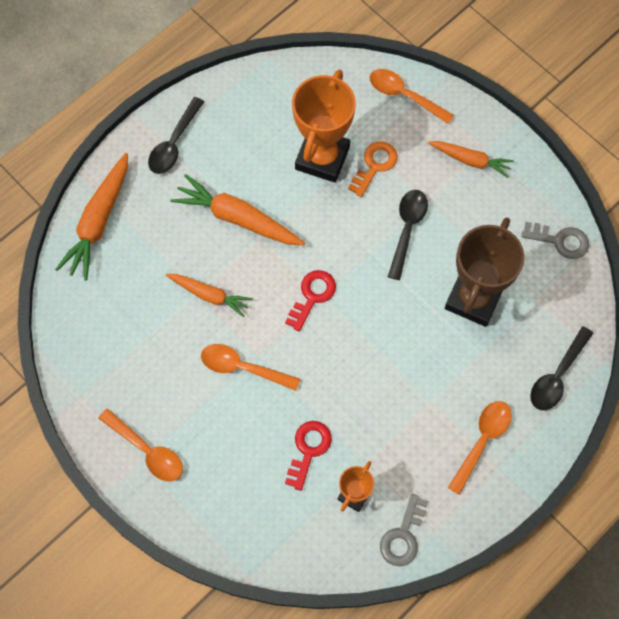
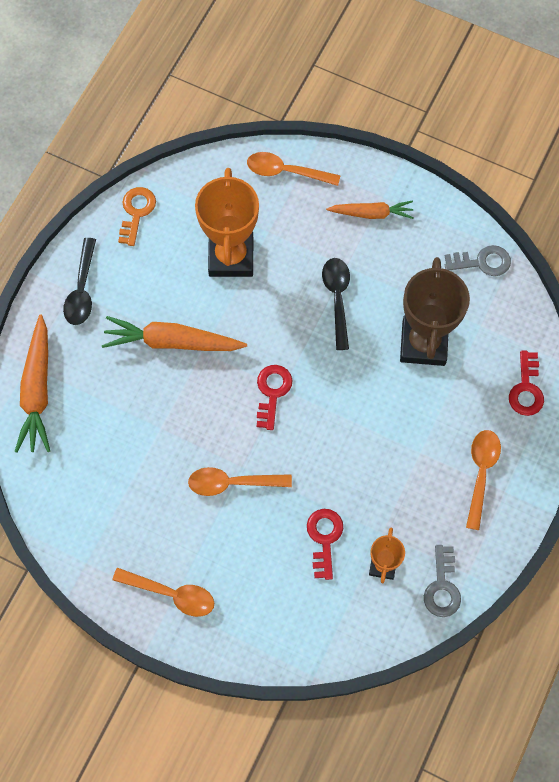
camera: 20 degrees left, 0 degrees up
orange carrot [166,274,252,317] -> none
orange key [348,142,398,197] -> orange key moved to [118,187,156,246]
black spoon [530,326,593,410] -> red key [509,351,544,416]

